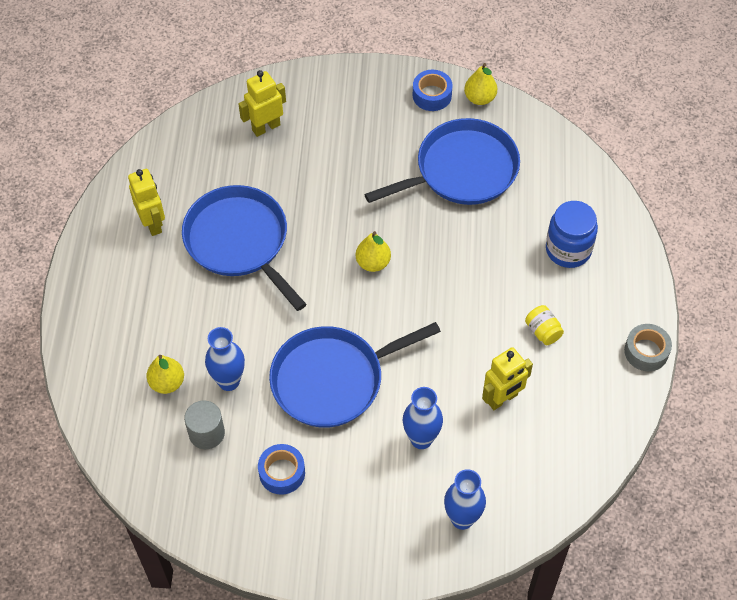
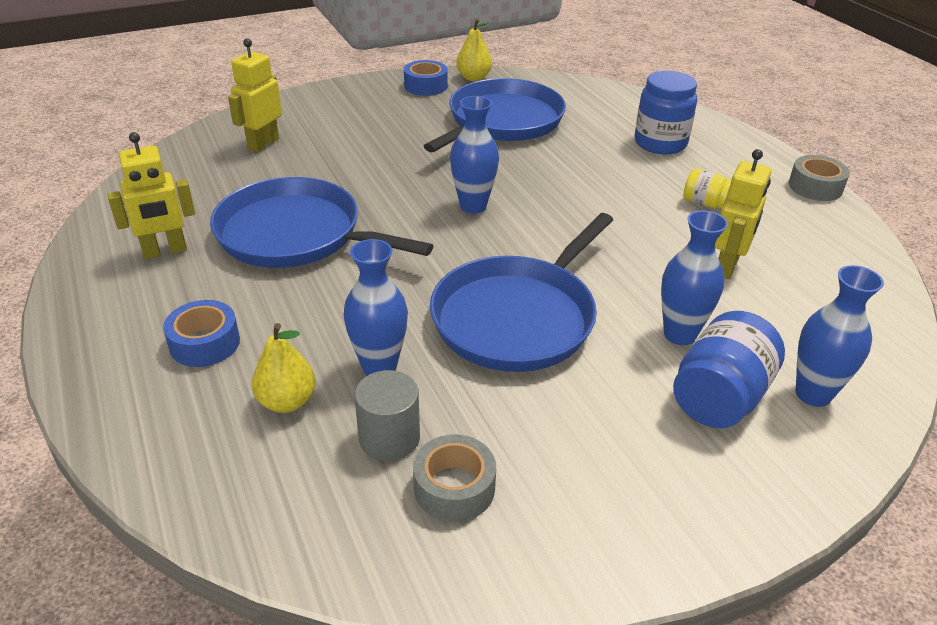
camera: 30 degrees left, 20 degrees down
yellow robot [128,169,165,236] -> yellow robot turned 120 degrees clockwise [108,132,195,259]
blue tape [258,444,305,495] -> blue tape moved to [163,300,240,367]
yellow pear [356,231,391,272] -> blue vase [450,96,499,214]
none -> grey tape [413,435,496,522]
none -> blue jar [673,311,785,428]

